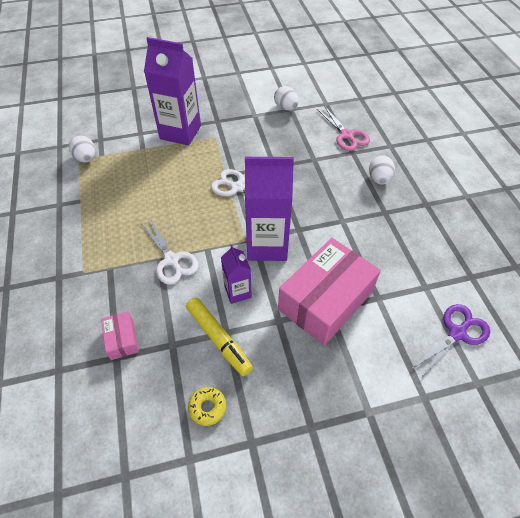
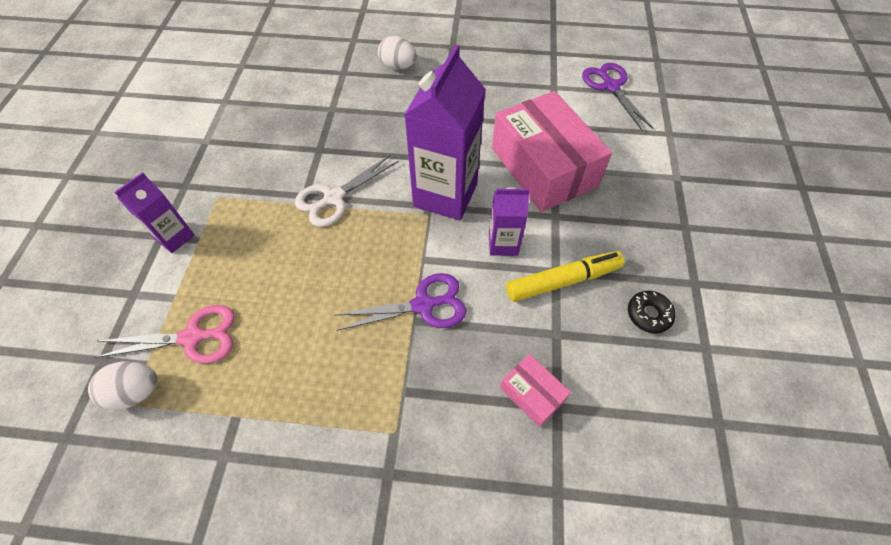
camera: 70 degrees left, 5 degrees up
pink box [101,311,139,360] -> pink box turned 45 degrees clockwise [500,354,571,427]
white scissors [141,218,199,285] -> purple scissors [335,273,466,331]
purple carton [144,37,201,146] -> purple carton [114,172,194,253], size x0.52
yellow donut [188,387,226,426] -> black donut [628,291,675,334]
white egg [274,86,299,111] -> none
pink scissors [317,106,370,151] -> pink scissors moved to [95,305,235,363]

